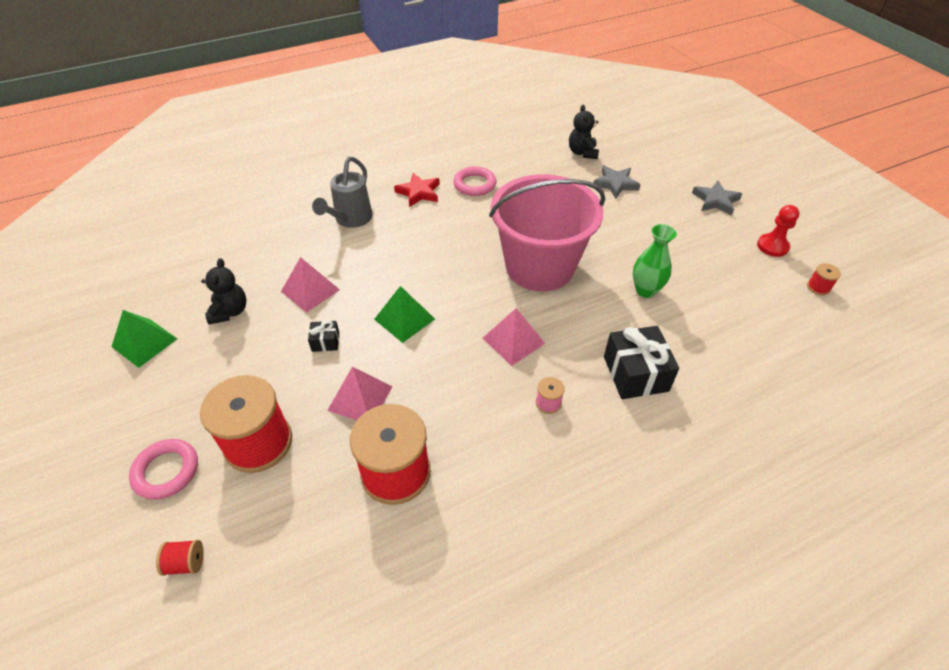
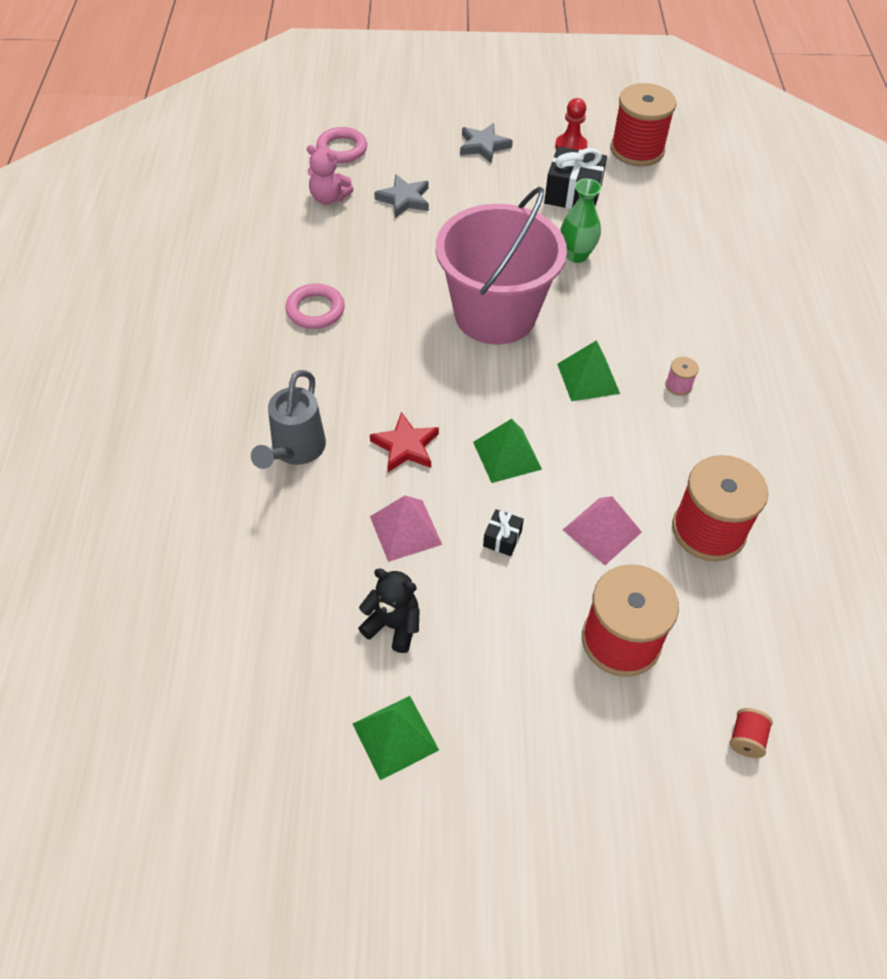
camera: 65 degrees left, 5 degrees up
pink ring [129,439,198,500] -> pink ring moved to [316,127,367,163]
grey watering can [312,157,373,228] -> grey watering can turned 60 degrees clockwise [251,370,326,469]
red star [394,173,440,207] -> red star moved to [370,412,439,472]
pink pyramid [482,308,545,366] -> green pyramid [557,340,620,401]
black teddy bear [569,105,599,159] -> pink teddy bear [307,145,354,204]
black gift [604,326,679,399] -> black gift moved to [544,146,607,209]
red spool [807,263,841,296] -> red spool [611,83,676,166], size x2.46

